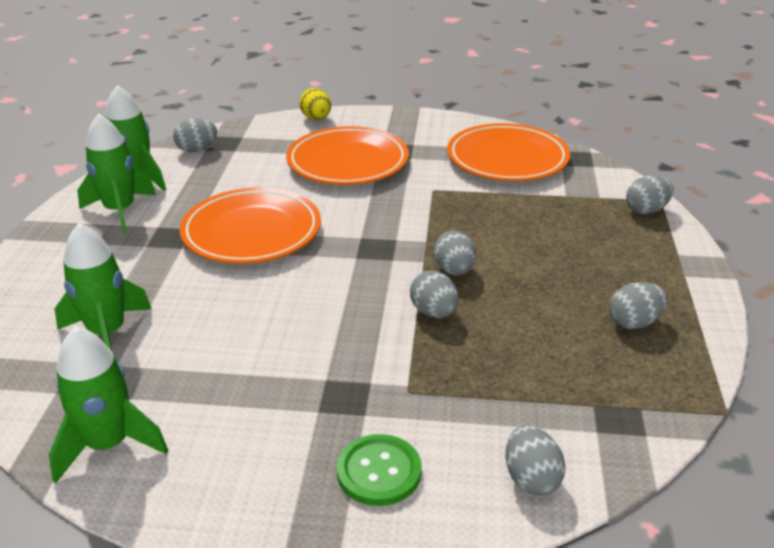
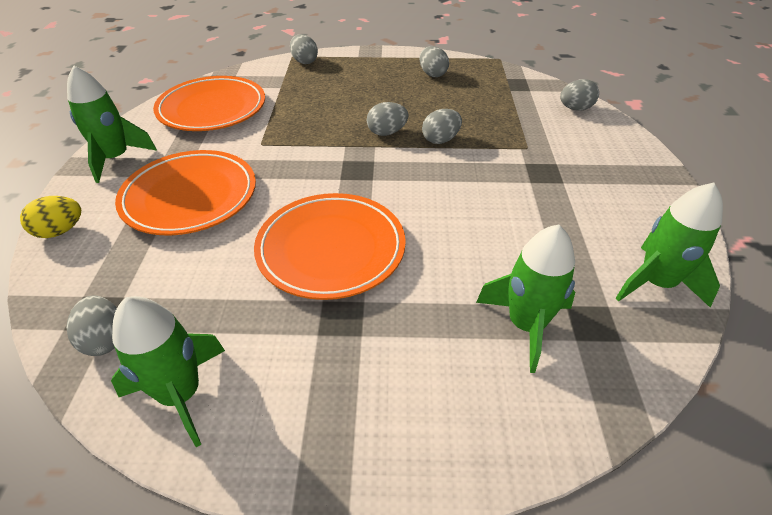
camera: 95 degrees left, 10 degrees up
green rocket [77,114,156,233] -> green rocket moved to [67,66,157,183]
green button [337,434,422,506] -> none

